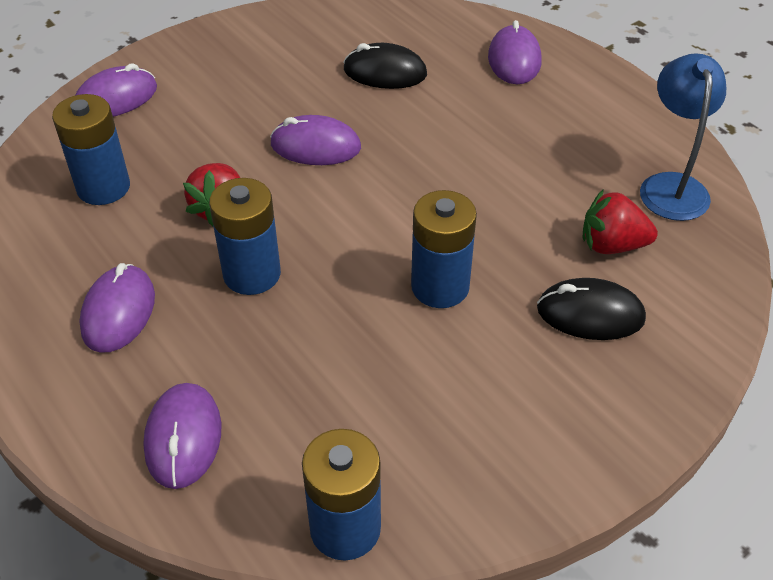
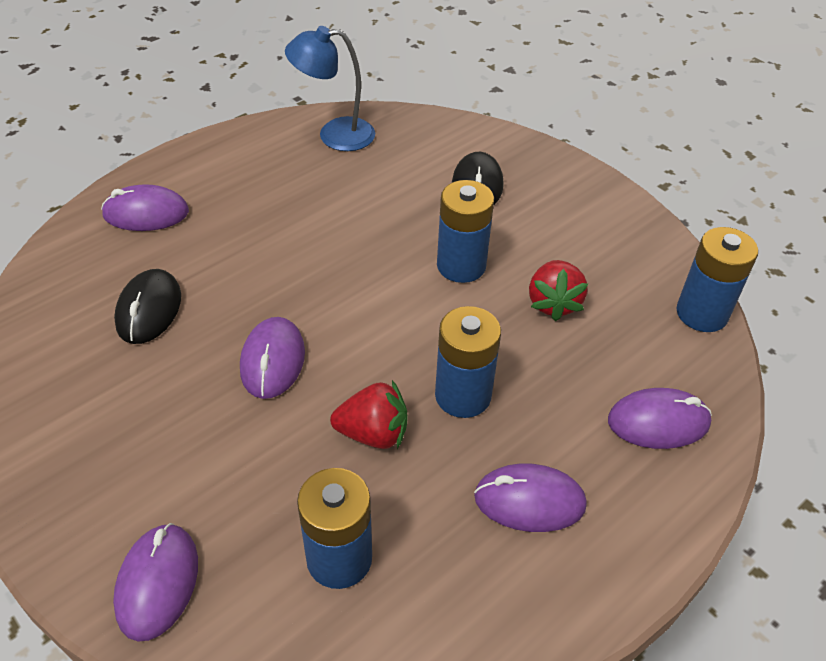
camera: 95 degrees left, 0 degrees up
purple mouse [75,63,157,117] -> purple mouse turned 45 degrees clockwise [113,523,198,642]
red strawberry [583,189,658,254] -> red strawberry moved to [529,260,588,321]

